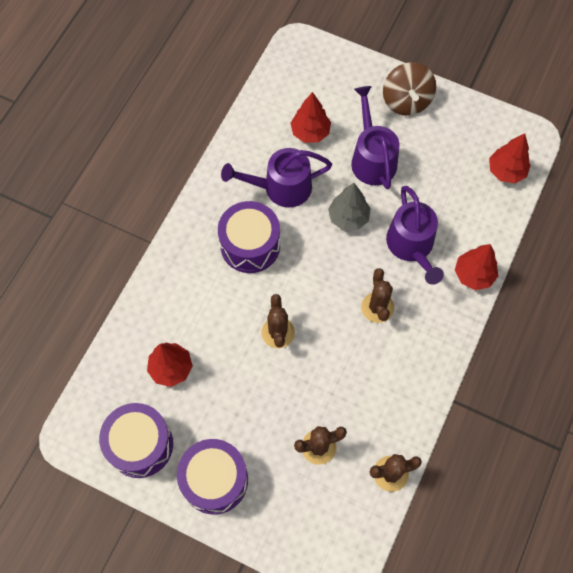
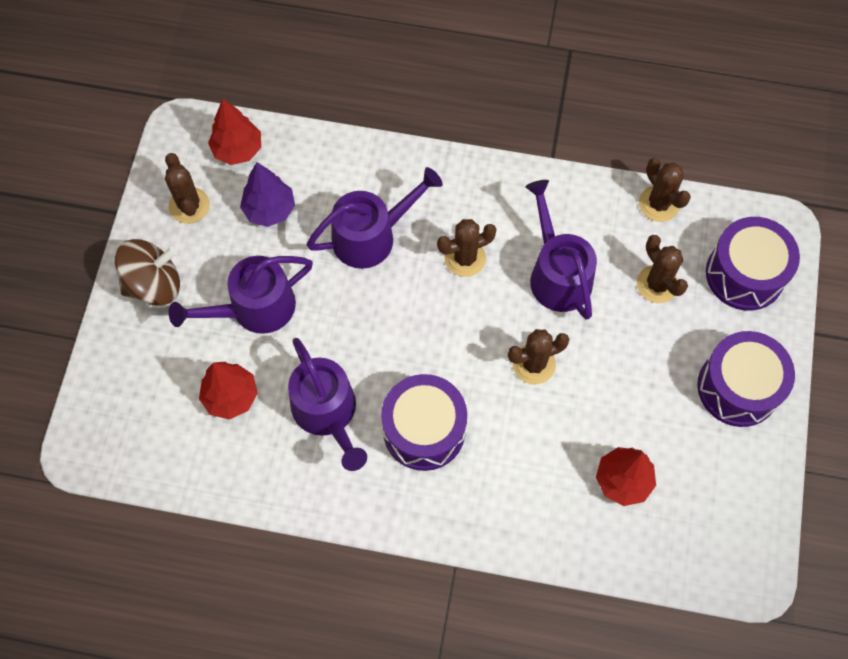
camera: 105 degrees left, 0 degrees up
purple drum [99,403,173,478] -> purple drum moved to [706,217,800,311]
grey tree [328,183,370,230] -> none
red tree [455,244,498,290] -> none
none -> brown cactus [165,153,210,224]
none -> purple tree [240,162,295,227]
none -> purple watering can [525,180,597,320]

